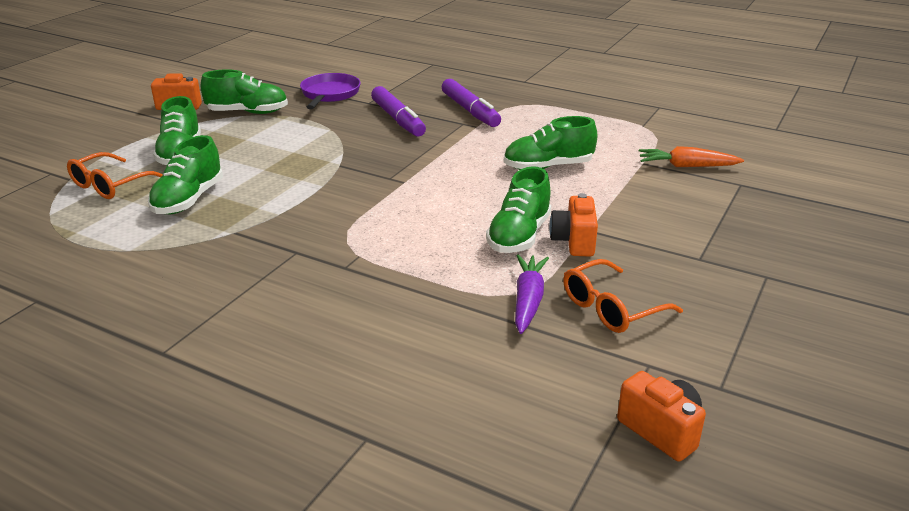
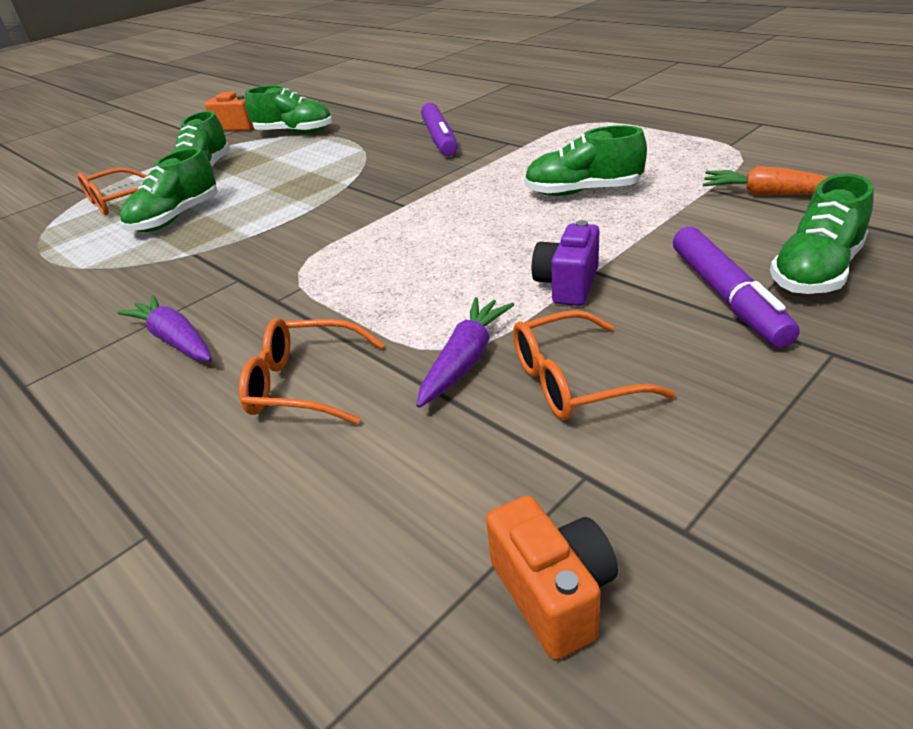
camera: 20 degrees right, 5 degrees up
purple pan [300,73,361,109] -> none
purple marker [442,79,501,127] -> purple marker moved to [673,227,799,348]
green shoe [486,166,551,253] -> green shoe moved to [770,174,874,294]
orange camera [549,193,598,257] -> purple camera [532,220,599,306]
none -> purple carrot [117,295,212,361]
none -> orange glasses [239,318,384,425]

